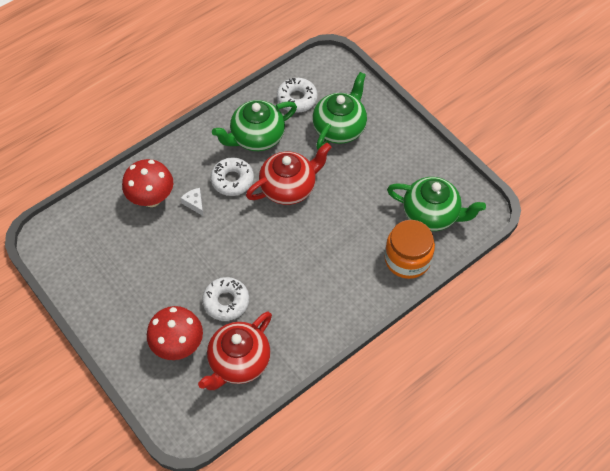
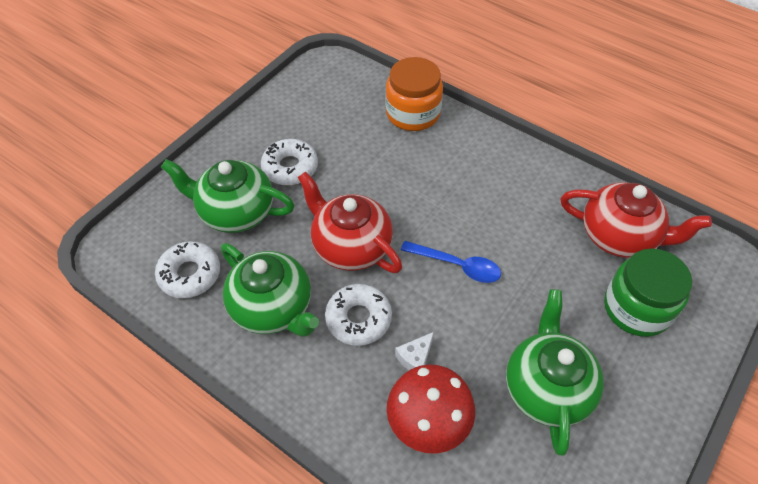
camera: 105 degrees left, 5 degrees down
red mushroom [147,306,203,360] -> green jar [604,249,692,337]
white donut [202,277,249,321] -> white donut moved to [261,139,318,185]
green teapot [387,177,486,231] -> green teapot moved to [506,289,604,456]
none -> blue spoon [401,241,501,283]

